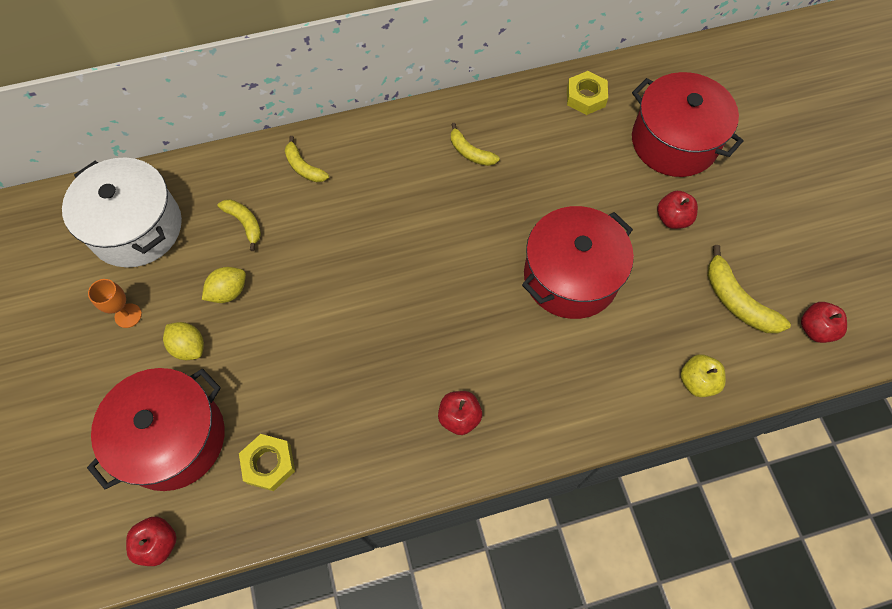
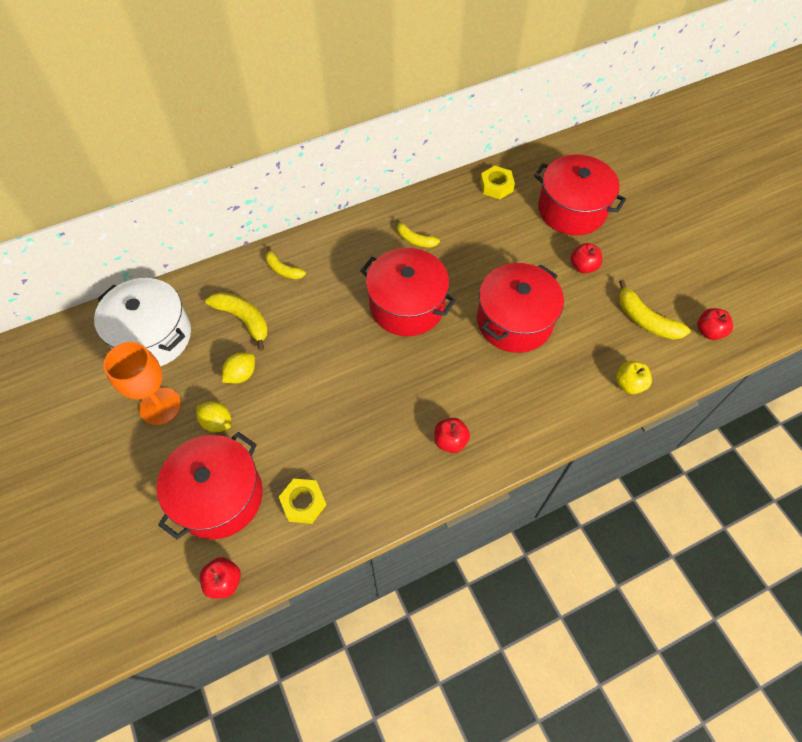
camera: 10 degrees left, 5 degrees down
orange goblet [88,279,142,328] -> orange goblet [103,342,181,425], size x1.85
yellow banana [218,199,261,251] -> yellow banana [205,292,268,351], size x1.54
none -> red pot [360,248,456,336]

